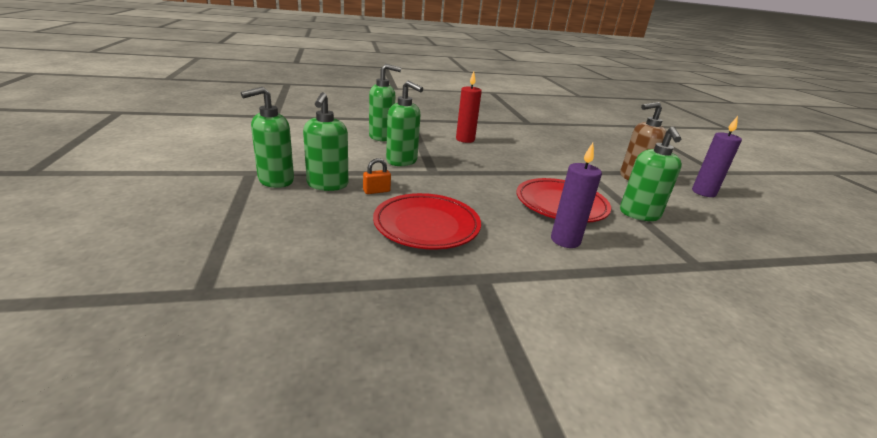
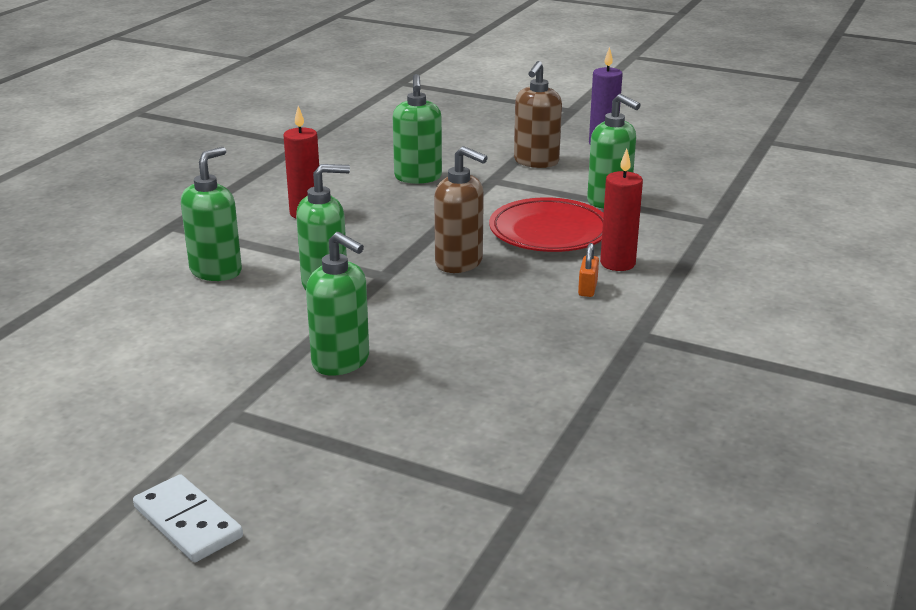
camera: 50 degrees left, 0 degrees up
green soap dispenser [241,87,294,188] -> green soap dispenser moved to [393,74,442,184]
orange padlock [363,158,391,194] -> orange padlock moved to [578,243,599,297]
red plate [373,193,481,250] -> none
purple candle [551,143,602,248] -> red candle [600,149,643,271]
none -> white domino [133,474,243,562]
none -> brown soap dispenser [434,146,488,273]

